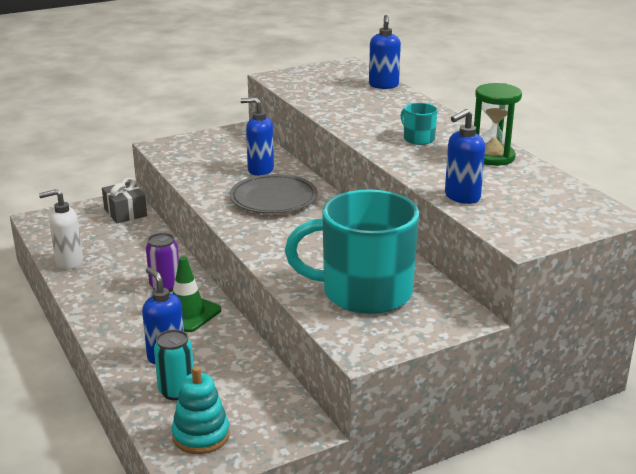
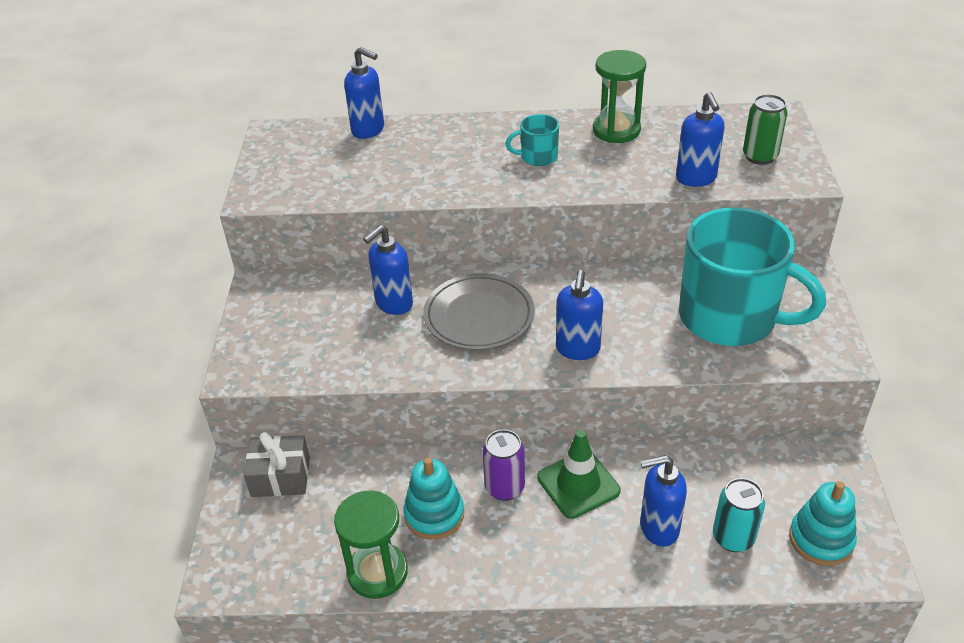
camera: 60 degrees left, 15 degrees up
white soap dispenser [39,189,83,270] -> green hourglass [334,491,408,599]
turquoise mug [285,189,419,314] -> turquoise mug turned 90 degrees counterclockwise [679,207,826,346]
none -> turquoise stacking toy [403,457,464,540]
none -> blue soap dispenser [556,270,603,360]
none -> green can [743,94,788,165]

